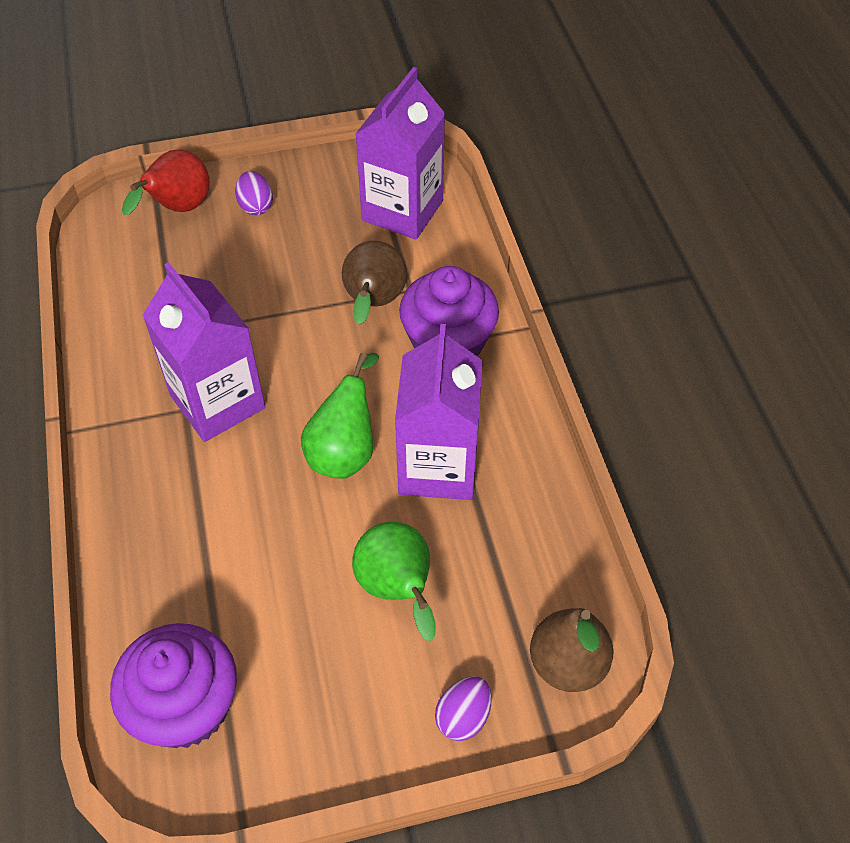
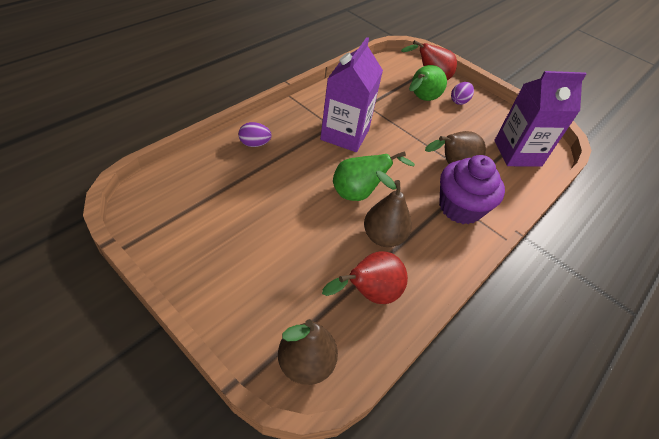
camera: 50 degrees right, 5 degrees down
purple cupcake [110,623,237,748] -> none
green pear [352,522,436,641] -> green pear moved to [409,65,447,101]
purple carton [395,324,483,500] -> brown pear [364,171,412,247]
purple egg [435,676,492,741] -> purple egg moved to [238,122,272,147]
none -> red pear [322,251,408,304]

